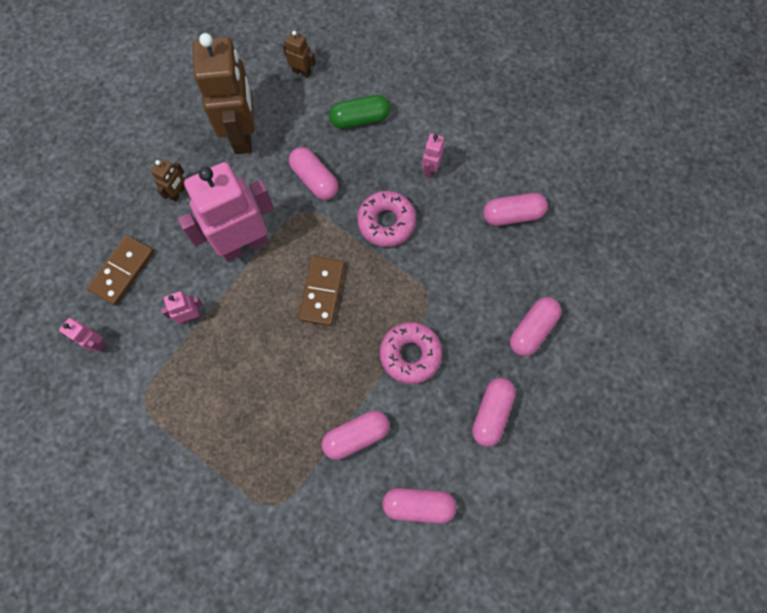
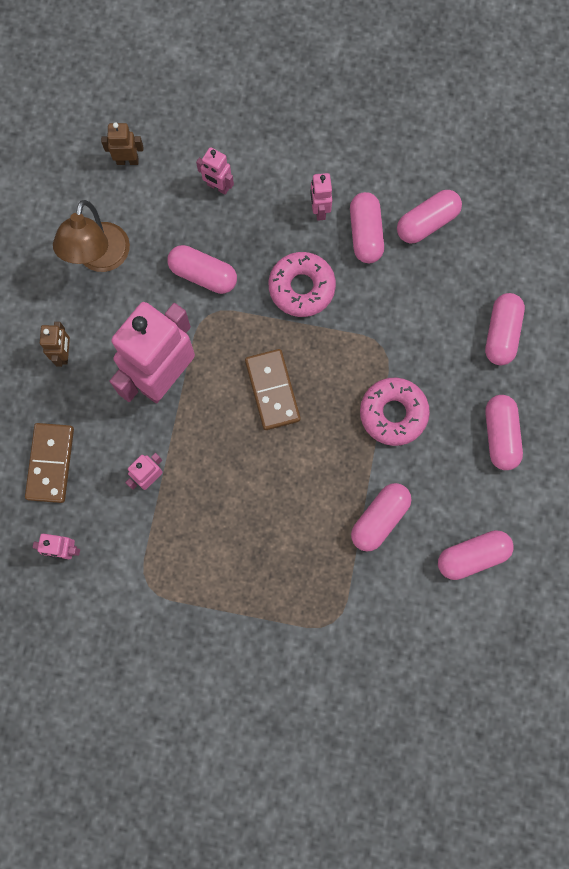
camera: 25 degrees left, 5 degrees up
brown robot [193,33,255,154] -> brown lamp [53,200,130,272]
green capsule [329,95,390,129] -> pink robot [196,147,234,195]
none -> pink capsule [350,192,384,263]

